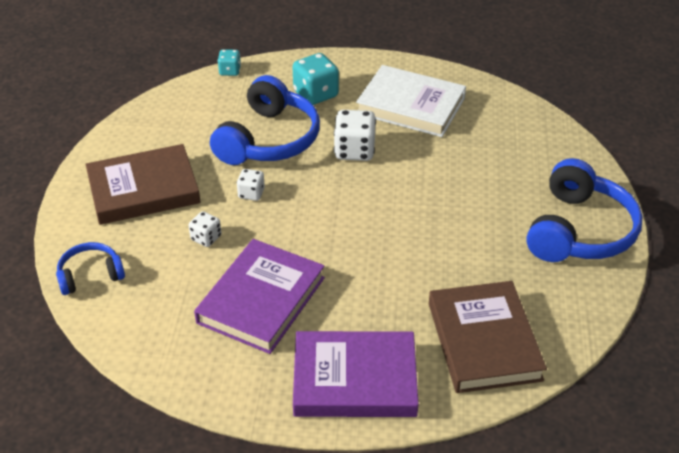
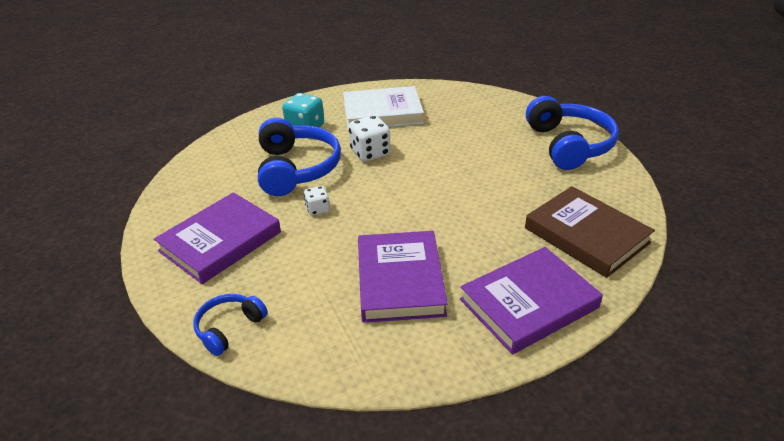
camera: 30 degrees left, 5 degrees down
brown book [85,144,201,225] -> purple book [154,192,281,284]
white dice [189,211,221,247] -> none
turquoise dice [218,49,241,76] -> none

